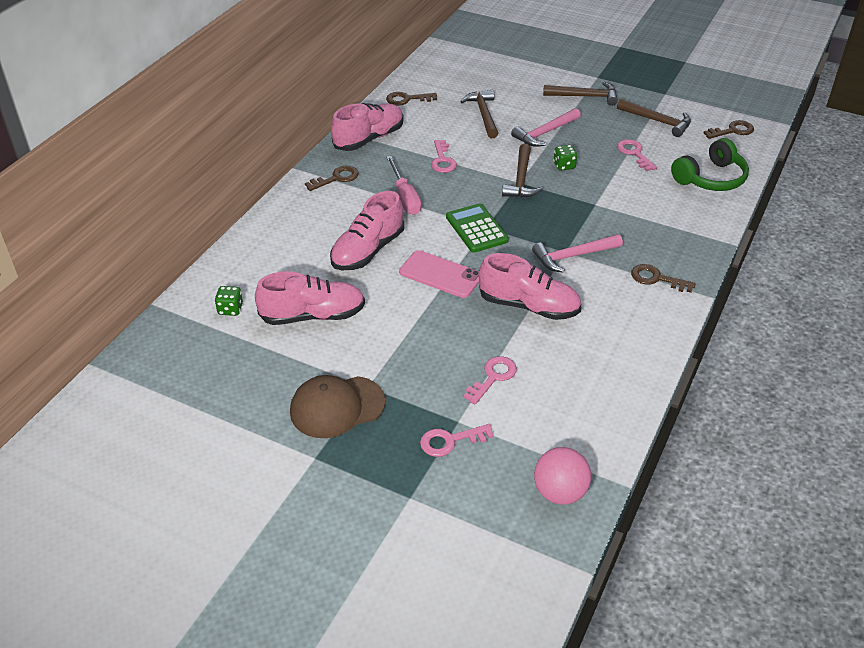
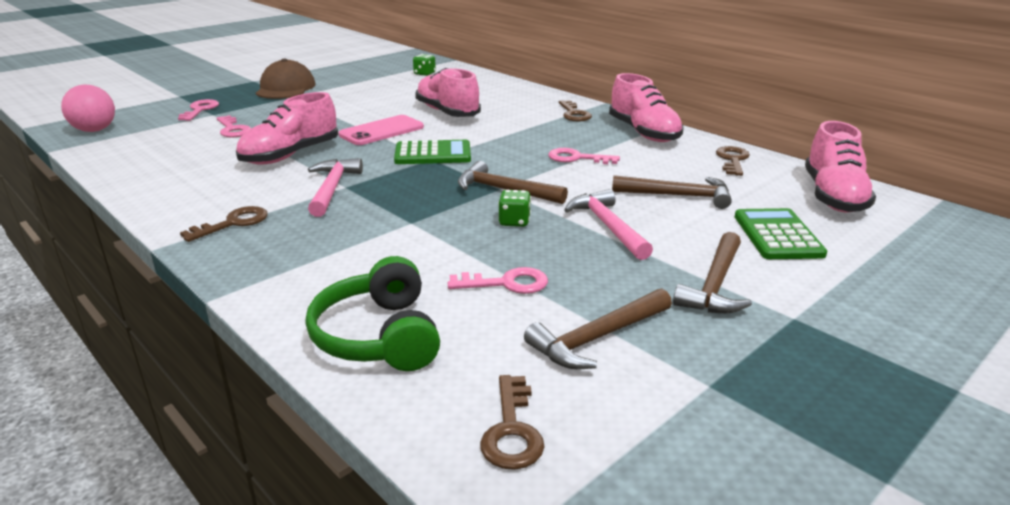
camera: 110 degrees right, 15 degrees down
pink shoe [255,271,365,325] -> pink shoe moved to [805,121,876,212]
pink screwdriver [386,156,421,215] -> none
none -> green calculator [735,208,827,259]

